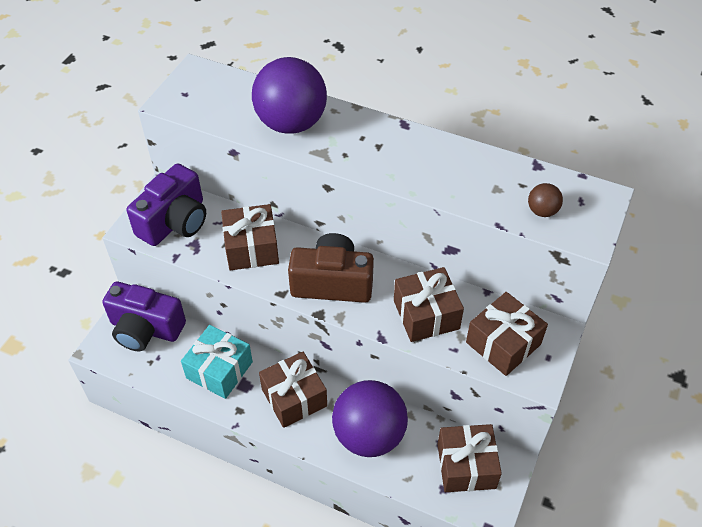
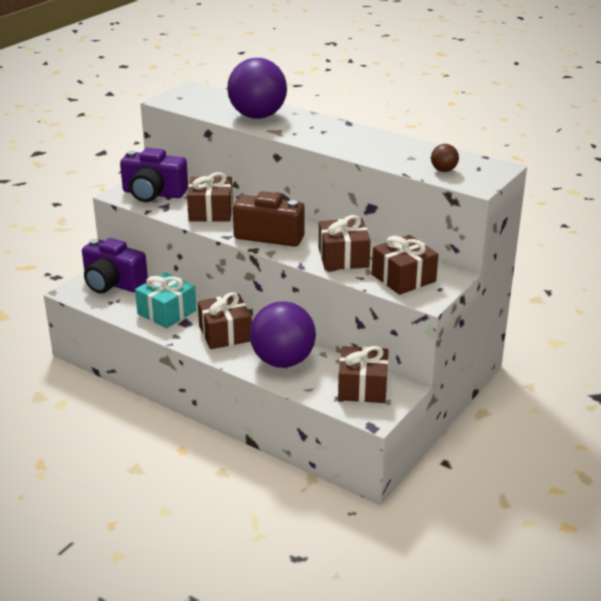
camera: 10 degrees right, 20 degrees down
purple camera [126,163,206,246] -> purple camera turned 60 degrees clockwise [120,148,188,202]

